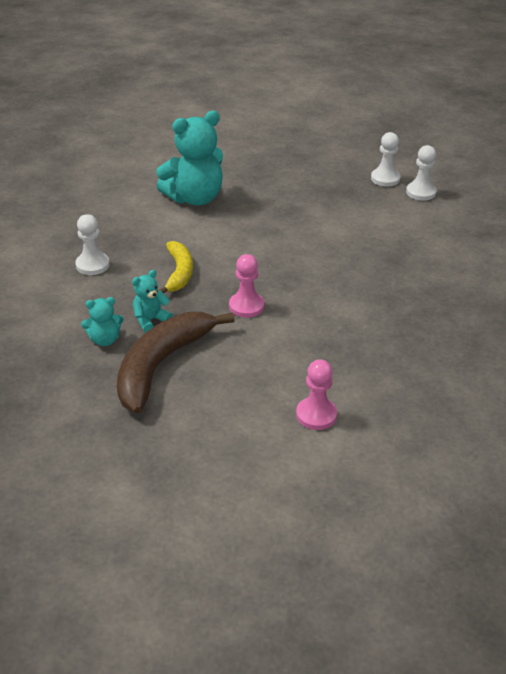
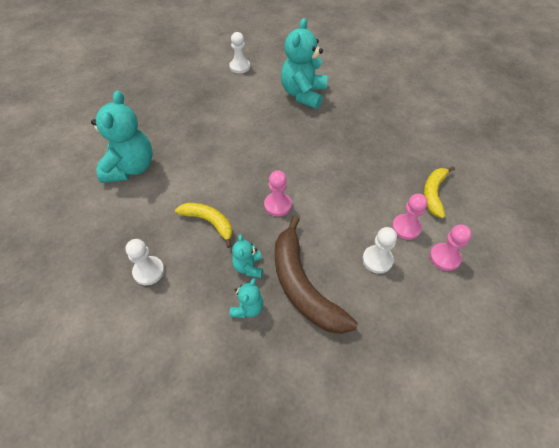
camera: 55 degrees left, 15 degrees up
white pawn [371,132,400,187] -> white pawn moved to [362,227,397,274]
none -> turquoise teddy bear [281,18,327,109]
none -> yellow banana [423,166,455,218]
none -> pink pawn [430,225,472,271]

